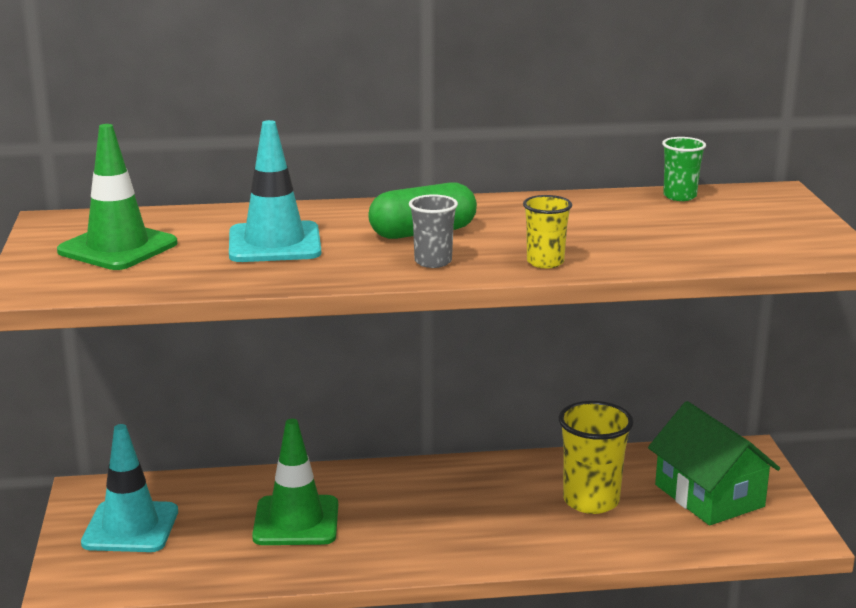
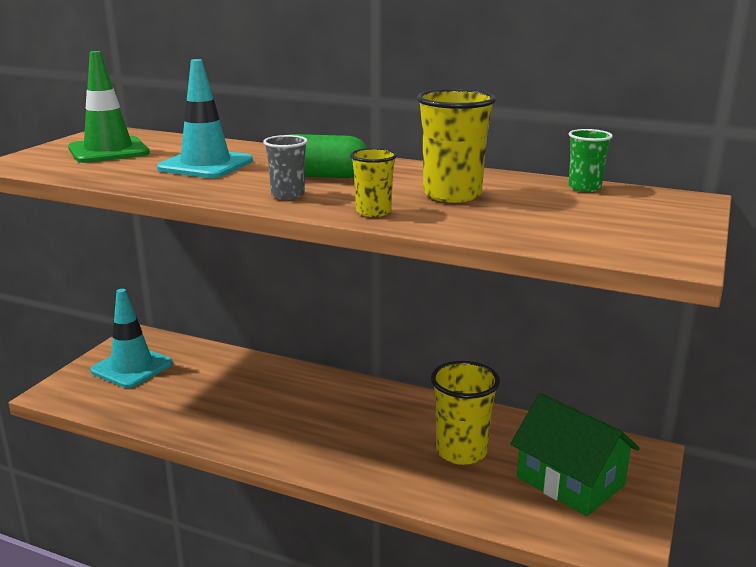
camera: 30 degrees right, 0 degrees up
green traffic cone [252,419,338,545] -> none
green house [648,401,780,525] -> green house turned 45 degrees counterclockwise [510,393,640,516]
none -> yellow cup [417,89,496,203]

